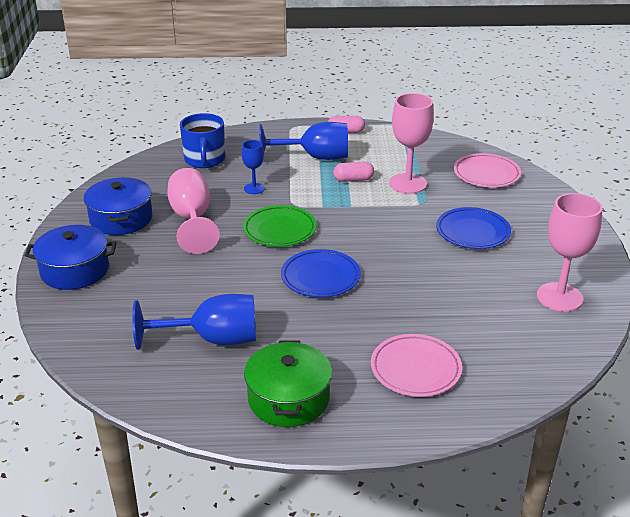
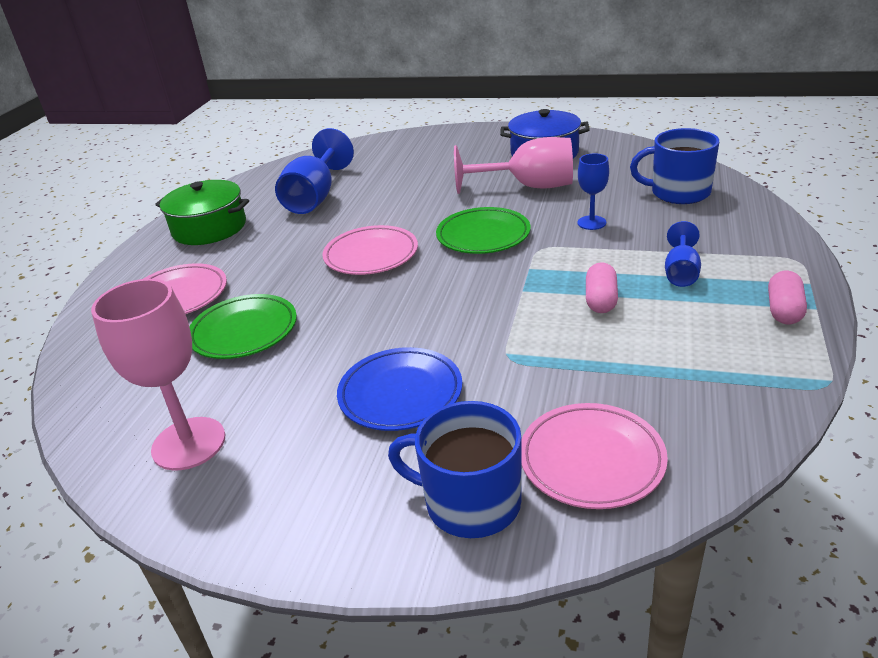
camera: 110 degrees right, 0 degrees up
blue pot [25,225,116,290] -> none
blue goblet [259,122,348,160] -> blue goblet [665,221,701,287], size x0.55
blue plate [281,249,361,297] -> pink plate [322,225,418,275]
pink goblet [389,93,434,194] -> none
none -> green plate [189,294,297,359]
none -> blue mug [388,401,521,538]

